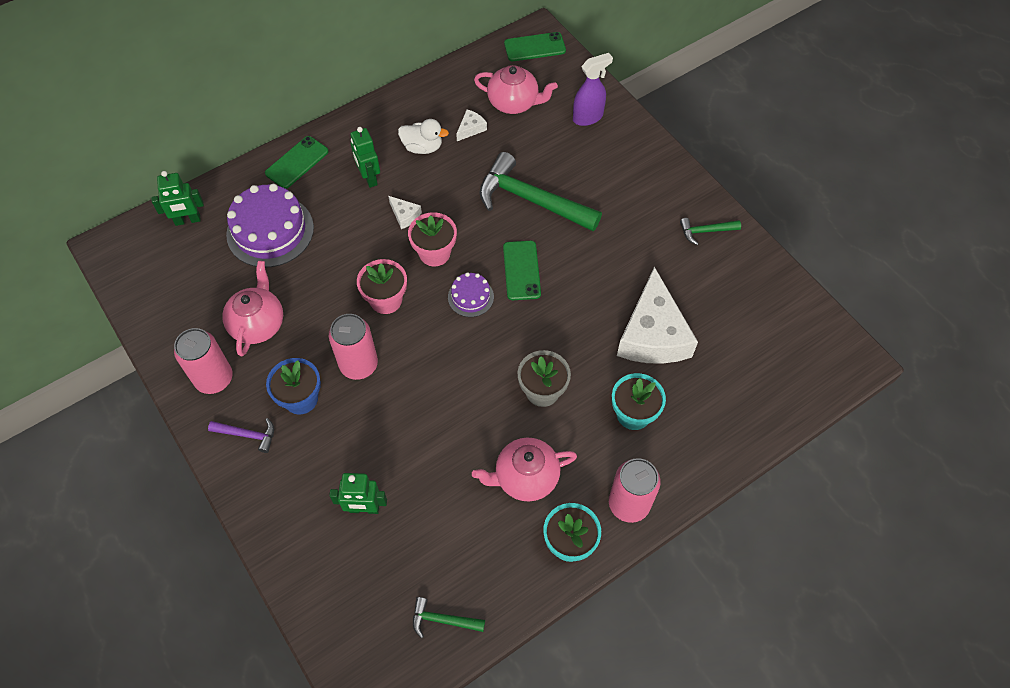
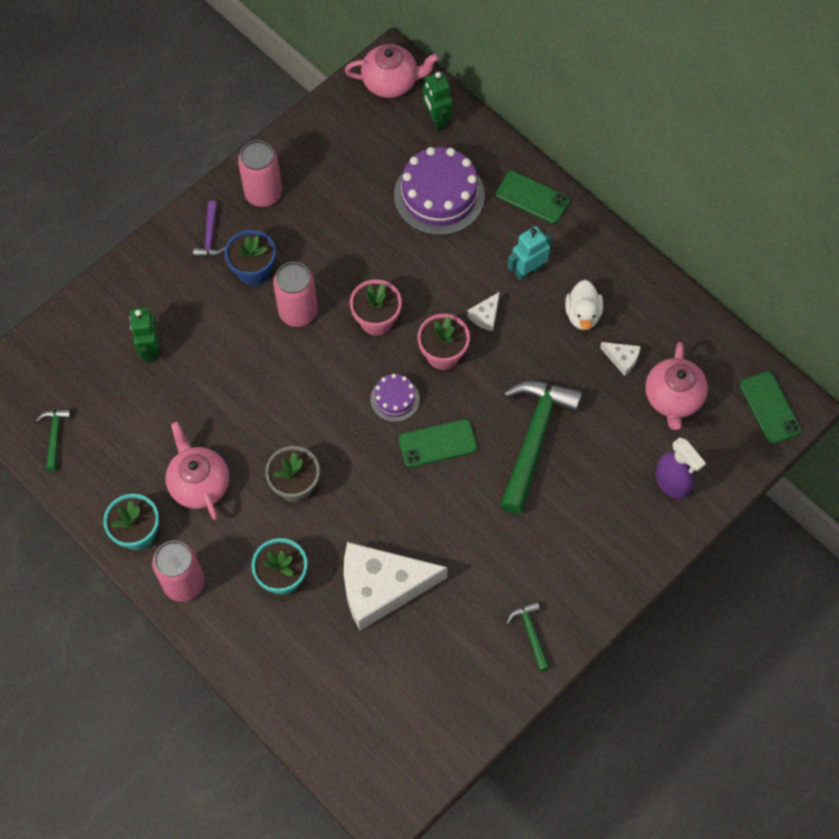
camera: 80 degrees right, 5 degrees up
pink teapot [222,261,283,356] -> pink teapot moved to [345,44,439,98]
green robot [350,127,380,188] -> turquoise robot [507,226,552,281]

